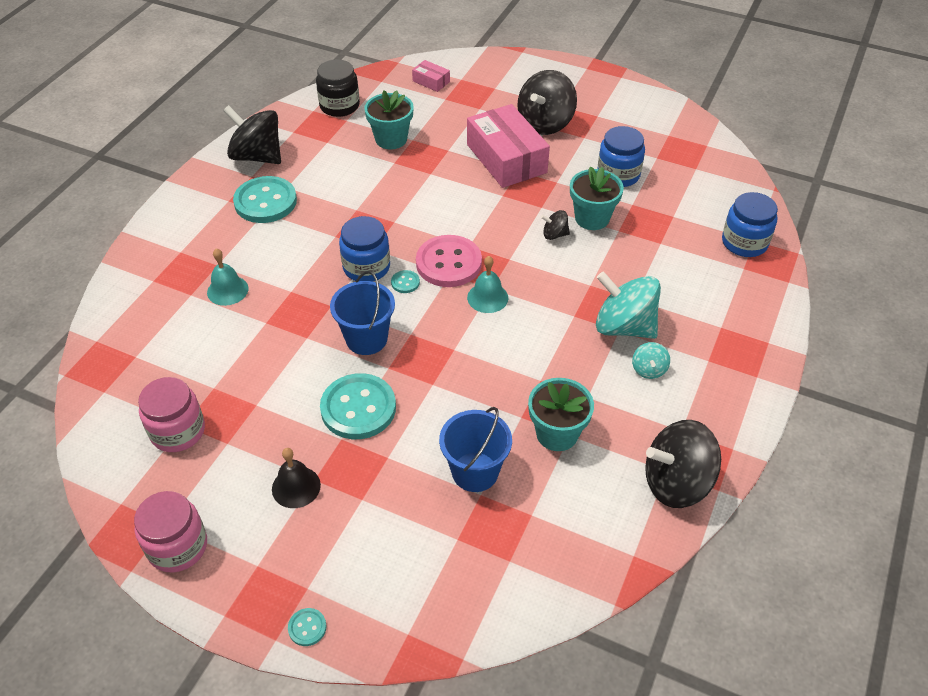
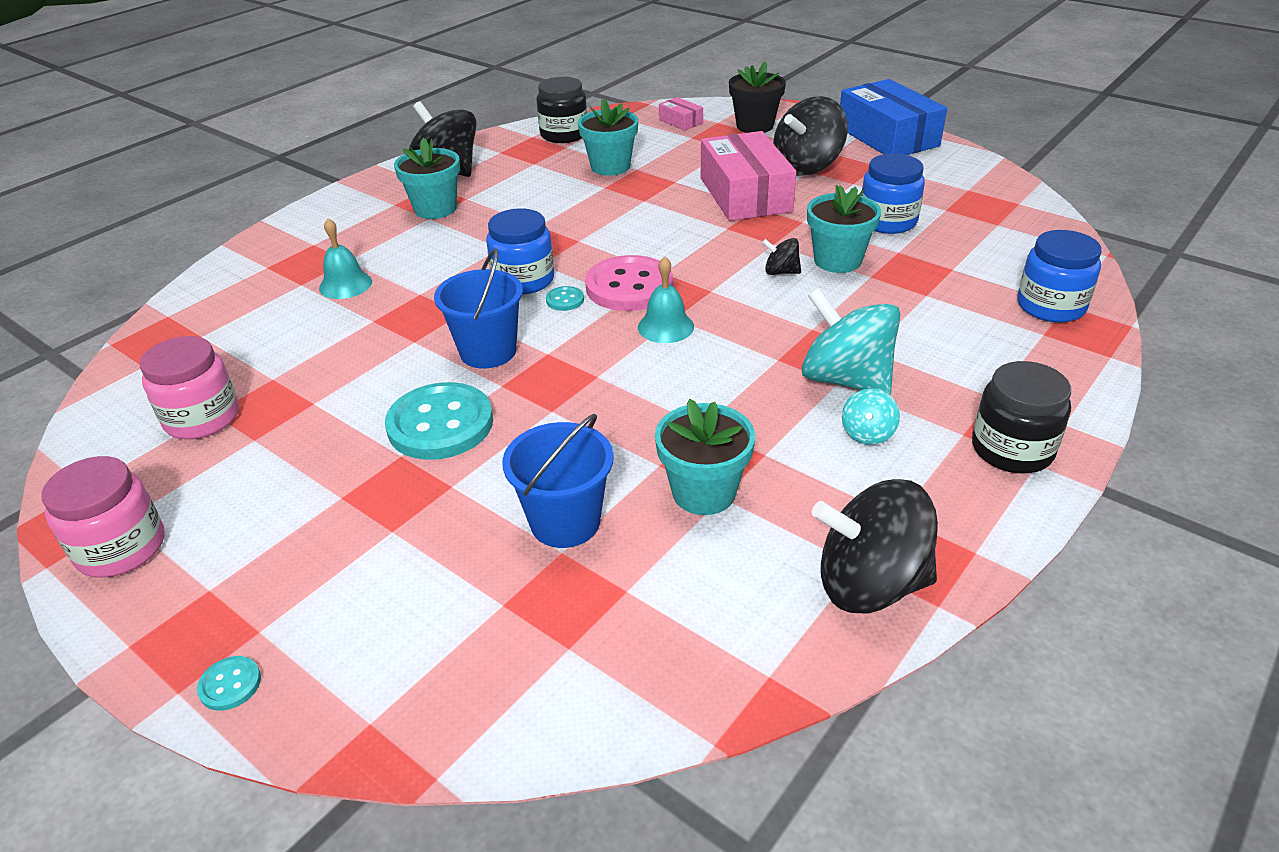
camera: 15 degrees right, 10 degrees down
turquoise button [233,176,297,223] -> turquoise flower pot [394,138,460,219]
black bell [272,448,321,508] -> none
none -> black flower pot [729,61,786,133]
none -> blue box [840,79,947,155]
none -> black jar [972,361,1071,473]

